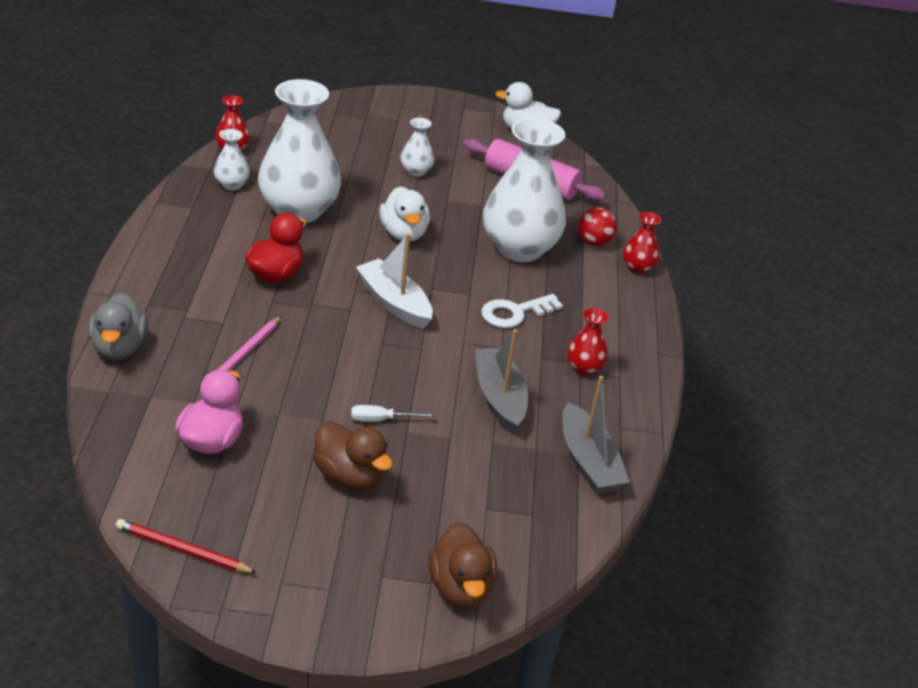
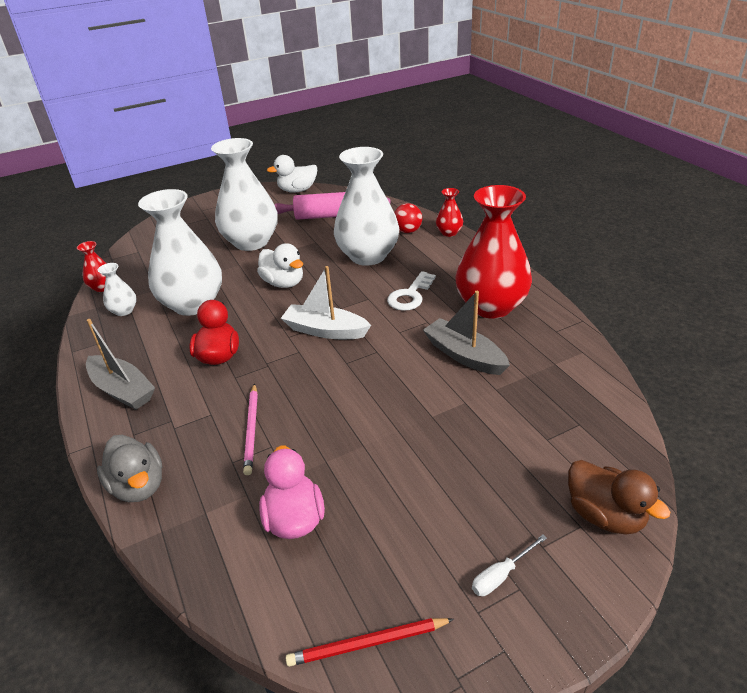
camera: 25 degrees left, 0 degrees up
brown duck [314,421,393,490] -> none
white screwdriver [351,405,436,421] -> white screwdriver moved to [472,534,547,596]
white vase [401,118,435,177] -> white vase [211,138,278,251], size x2.26
grey boat [563,375,630,494] -> grey boat moved to [86,319,155,410]
red vase [567,308,609,375] -> red vase [455,185,532,319], size x2.26

